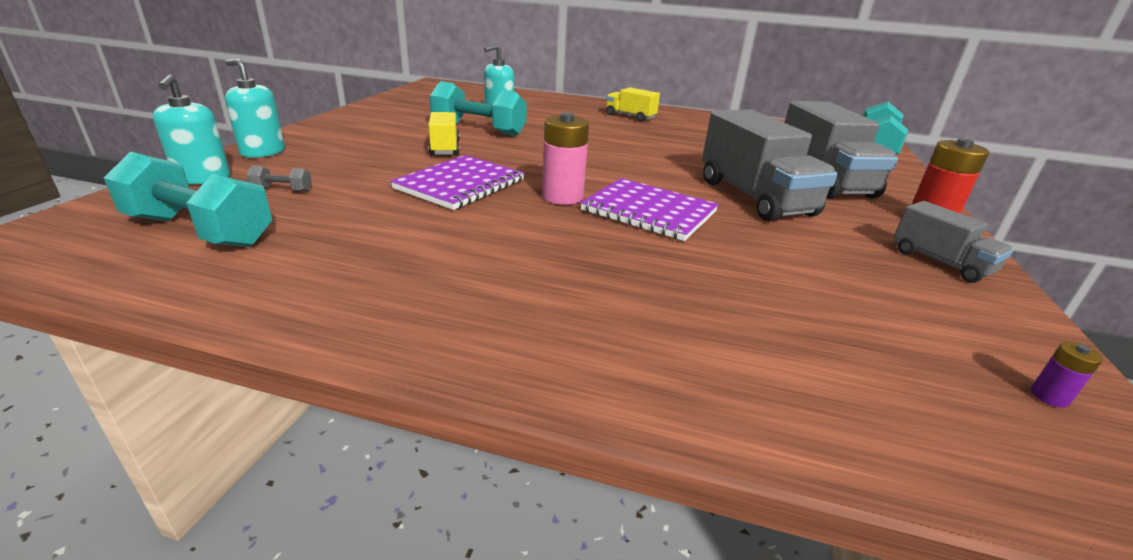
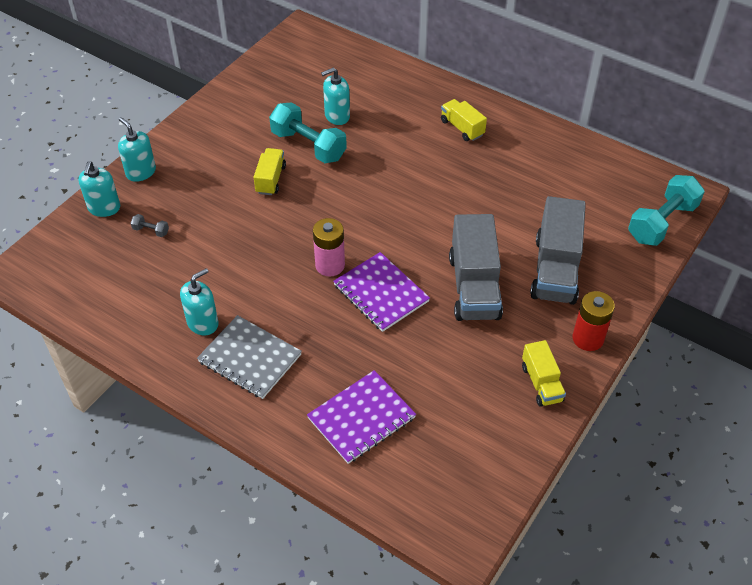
camera: 20 degrees right, 20 degrees up
turquoise dumbbell [104,152,272,247] -> none
purple notebook [390,155,524,210] -> purple notebook moved to [307,370,416,464]
grey truck [894,201,1013,283] -> yellow truck [522,340,566,407]
purple battery [1031,341,1103,408] -> none
none -> turquoise soap dispenser [180,268,219,335]
none -> grey notebook [197,315,302,399]

